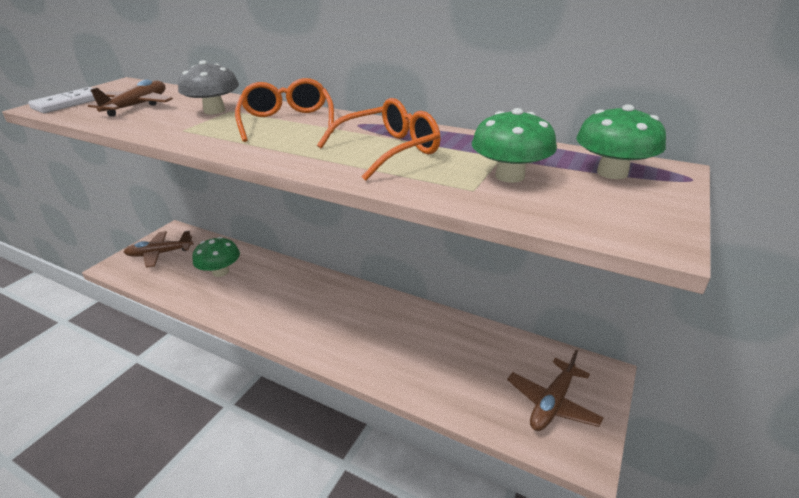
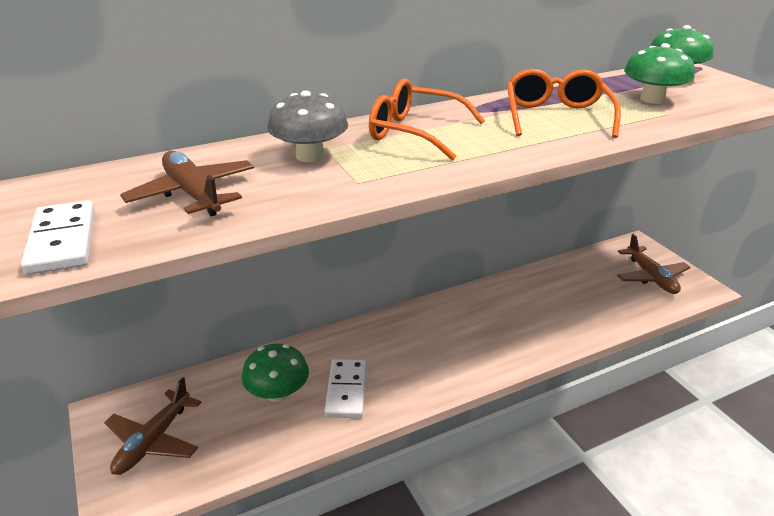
camera: 55 degrees left, 0 degrees up
none -> white domino [324,359,367,418]

